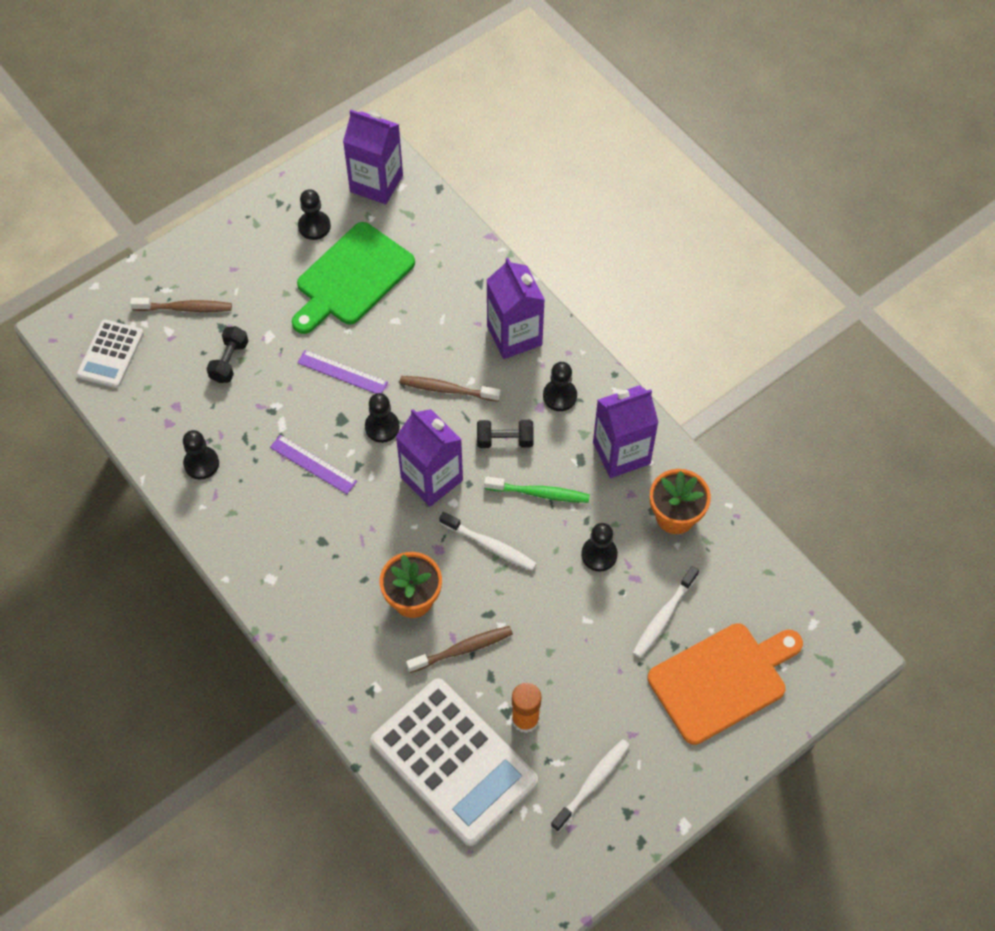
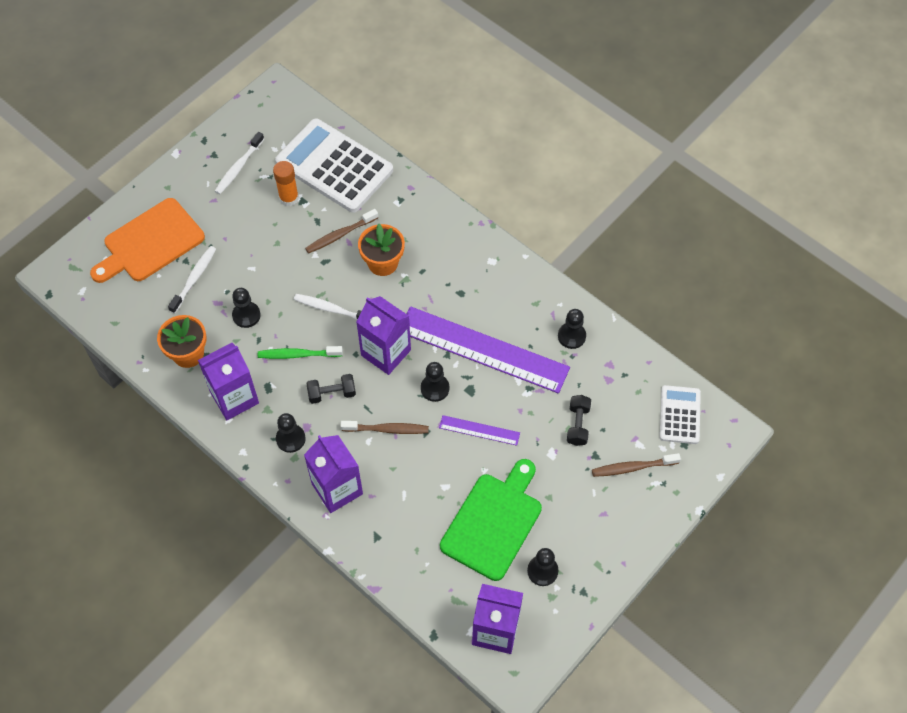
camera: 170 degrees right, 0 degrees up
purple ruler [270,435,357,494] -> purple ruler [407,306,570,393], size x2.25

